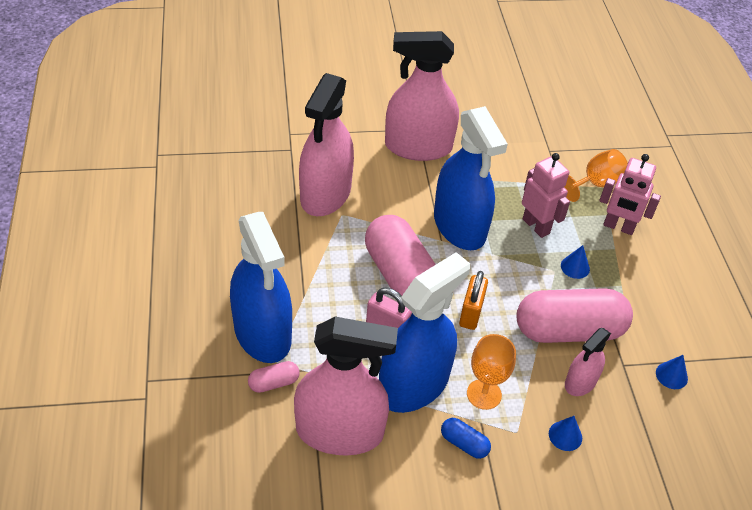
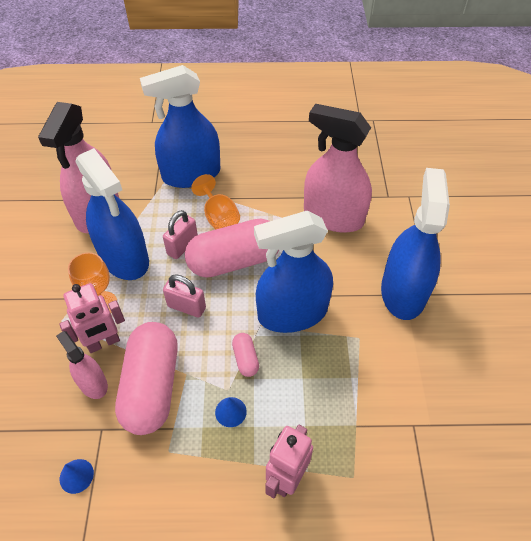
camera: 100 degrees right, 5 degrees up
pink capsule [248,361,300,393] -> pink capsule moved to [232,333,259,377]
pink spray bottle [385,31,459,161] -> blue spray bottle [381,168,450,320]
blue capsule [441,418,491,459] -> none
orange padlock [459,271,488,330] -> pink padlock [163,274,206,318]
pink robot [522,153,570,238] -> pink robot moved to [59,283,125,353]
blue cone [549,416,582,451] -> none
orange goblet [564,149,628,202] -> orange goblet moved to [191,174,240,230]

